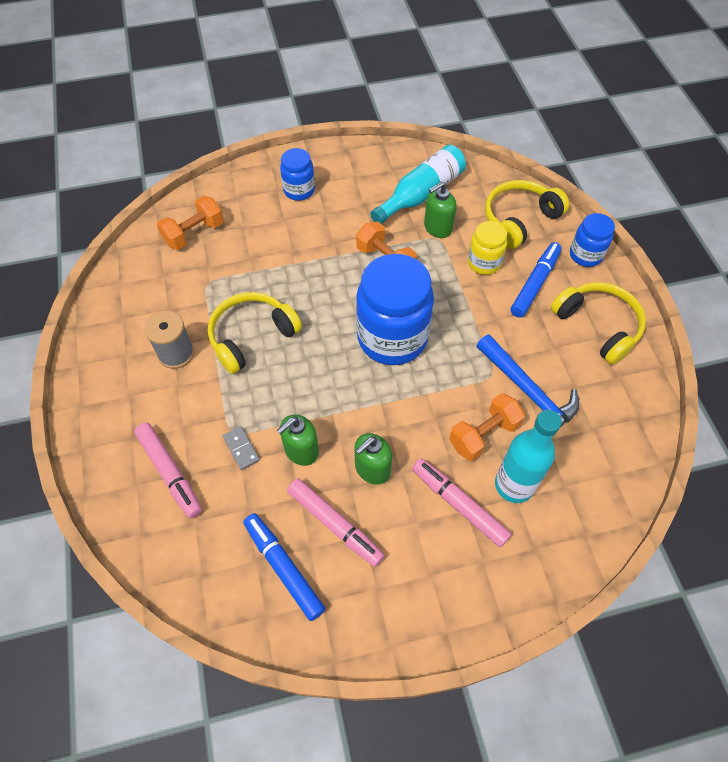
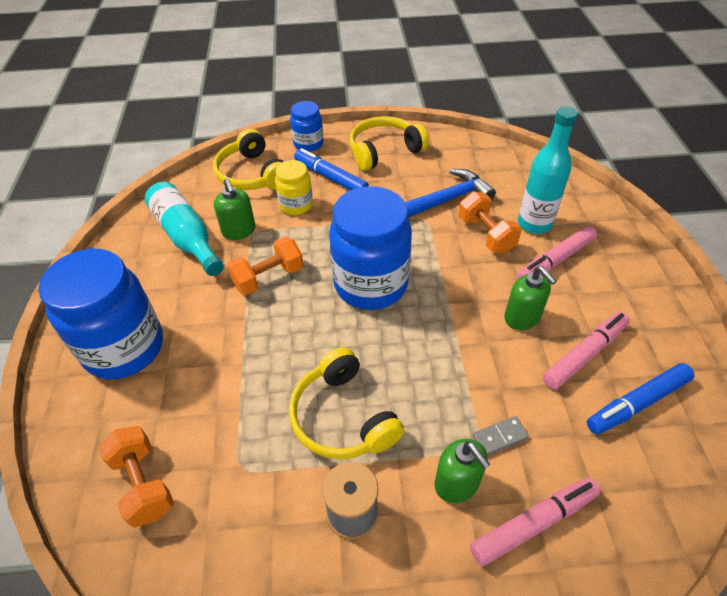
camera: 80 degrees left, 10 degrees down
green soap dispenser [277,415,319,466] -> green soap dispenser moved to [435,439,490,503]
blue jar [280,148,315,201] -> blue jar [39,249,163,379], size x1.94

